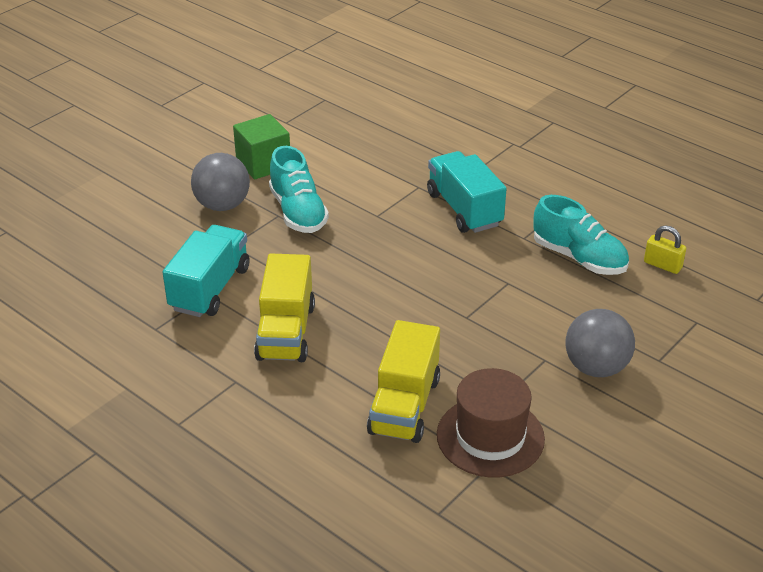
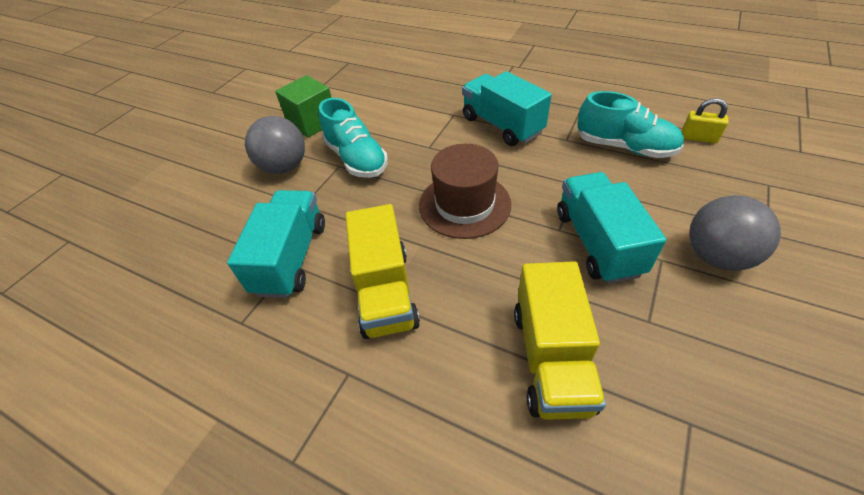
camera: 10 degrees left, 10 degrees up
brown hat [437,368,545,478] -> brown hat moved to [419,144,511,239]
none -> turquoise truck [557,172,667,284]

